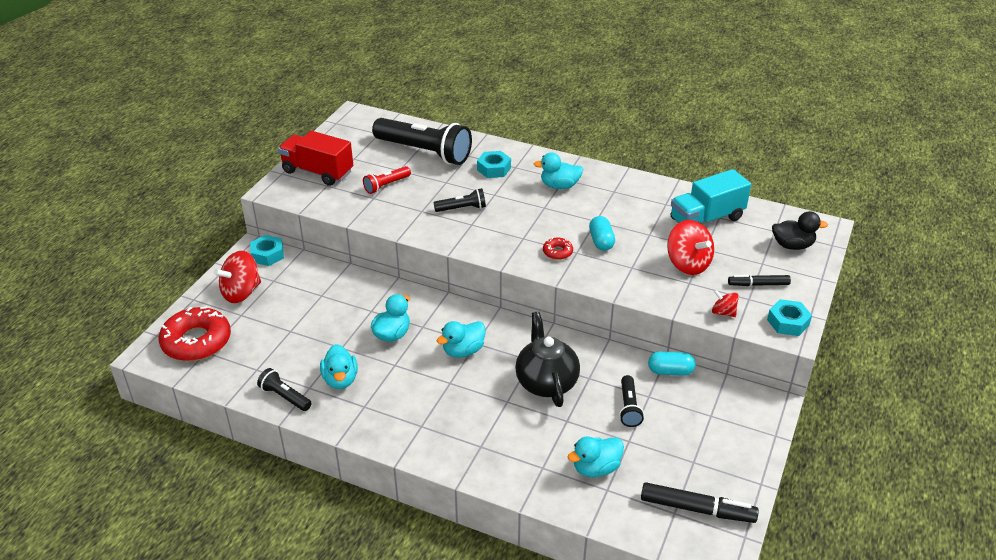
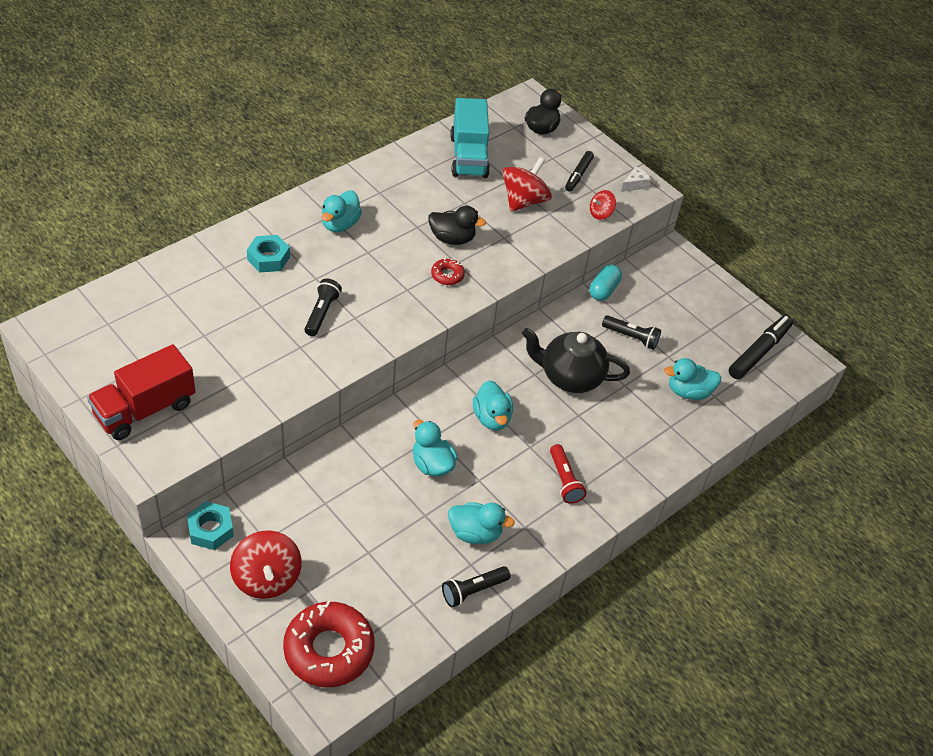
camera: 70 degrees left, 10 degrees up
red flashlight [363,166,411,194] -> red flashlight moved to [550,444,587,504]
black flashlight [372,118,472,165] -> none
turquoise duck [568,437,624,477] -> turquoise duck turned 90 degrees clockwise [664,358,721,400]
turquoise capsule [589,216,615,251] -> black duck [428,206,486,245]
red spinning top [667,220,714,275] -> red spinning top turned 45 degrees counterclockwise [502,157,552,212]
turquoise nut [767,299,812,336] -> white cheese [621,166,651,192]

